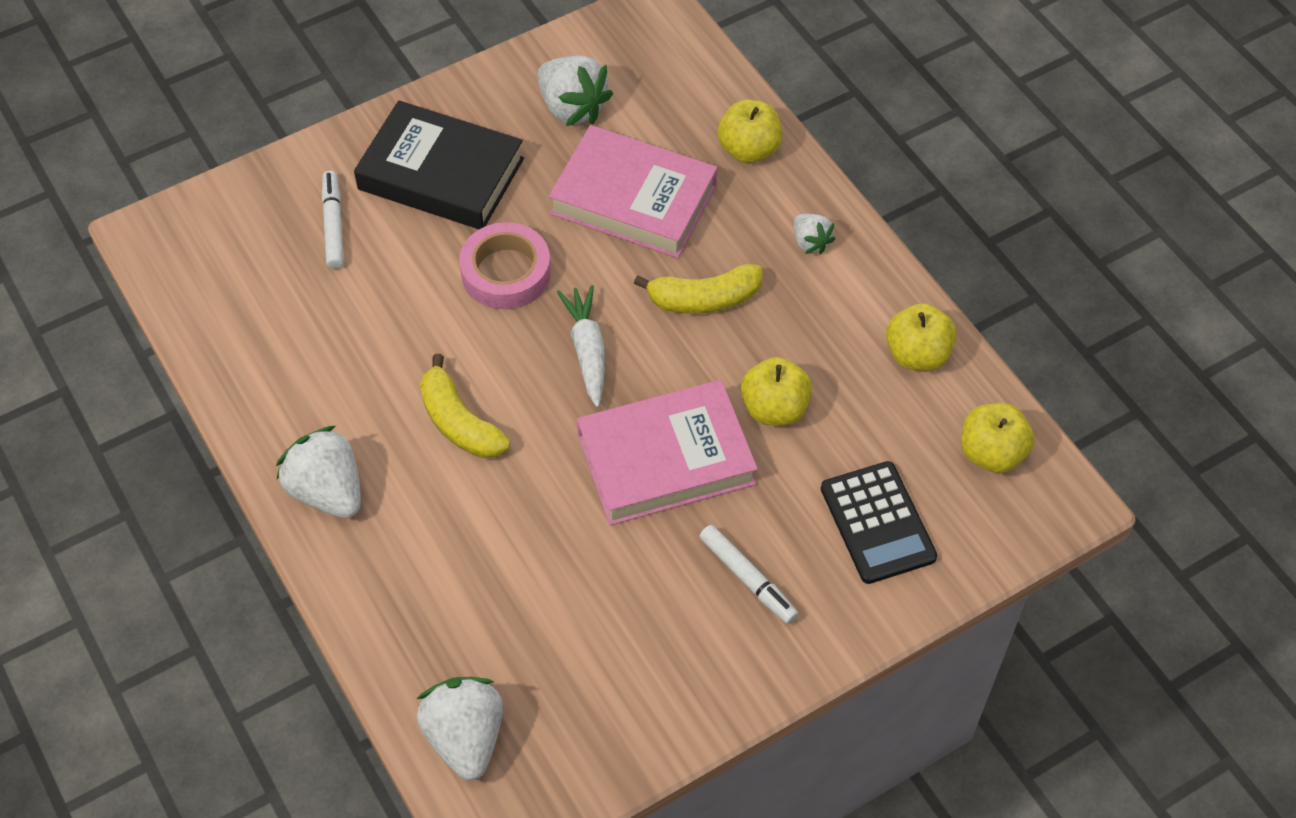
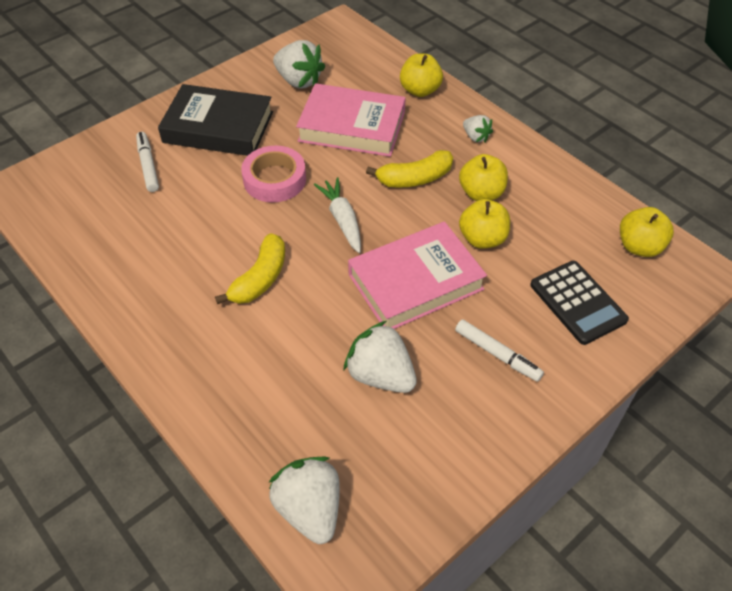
camera: 10 degrees left, 5 degrees down
white strawberry [276,426,361,518] -> white strawberry moved to [343,321,417,393]
yellow banana [420,354,510,458] -> yellow banana turned 105 degrees counterclockwise [215,233,285,304]
yellow apple [886,303,957,371] -> yellow apple moved to [459,154,508,201]

